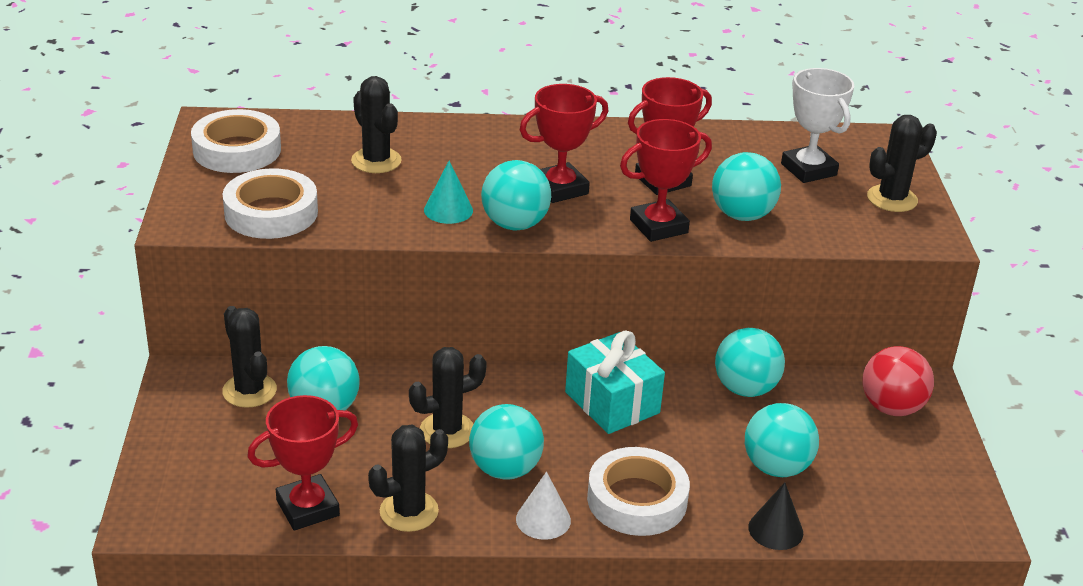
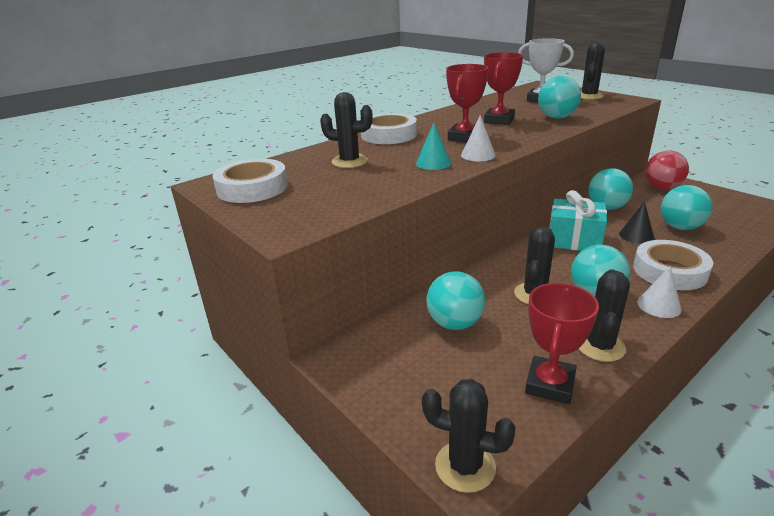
camera: 35 degrees left, 5 degrees down
black cactus [222,306,277,408] -> black cactus moved to [422,379,516,493]
white tape [223,168,318,239] -> white tape moved to [361,113,417,144]
turquoise ball [481,160,551,230] -> white cone [461,115,496,161]
red trophy [620,119,712,242] -> none
black cone [748,483,803,550] -> black cone moved to [619,201,654,244]

